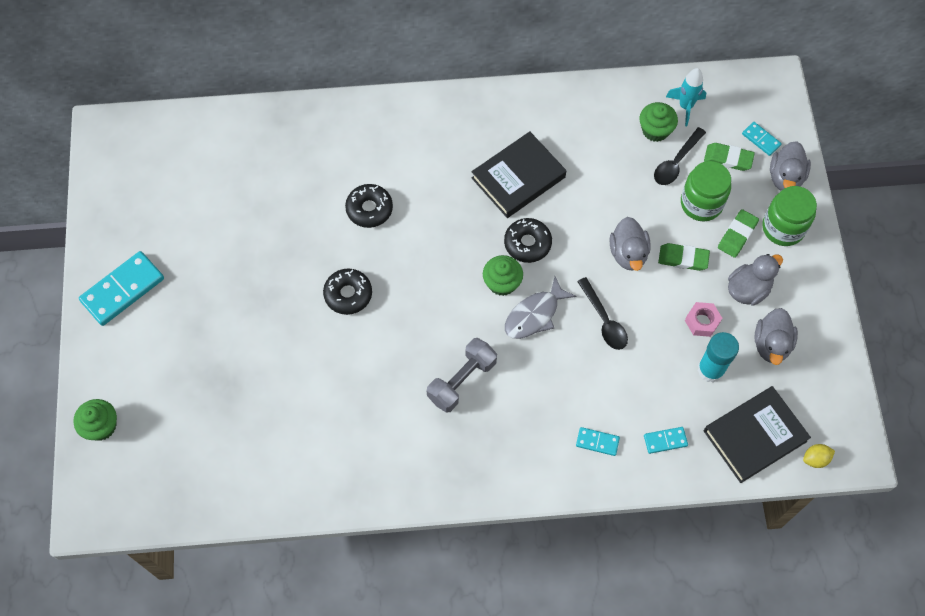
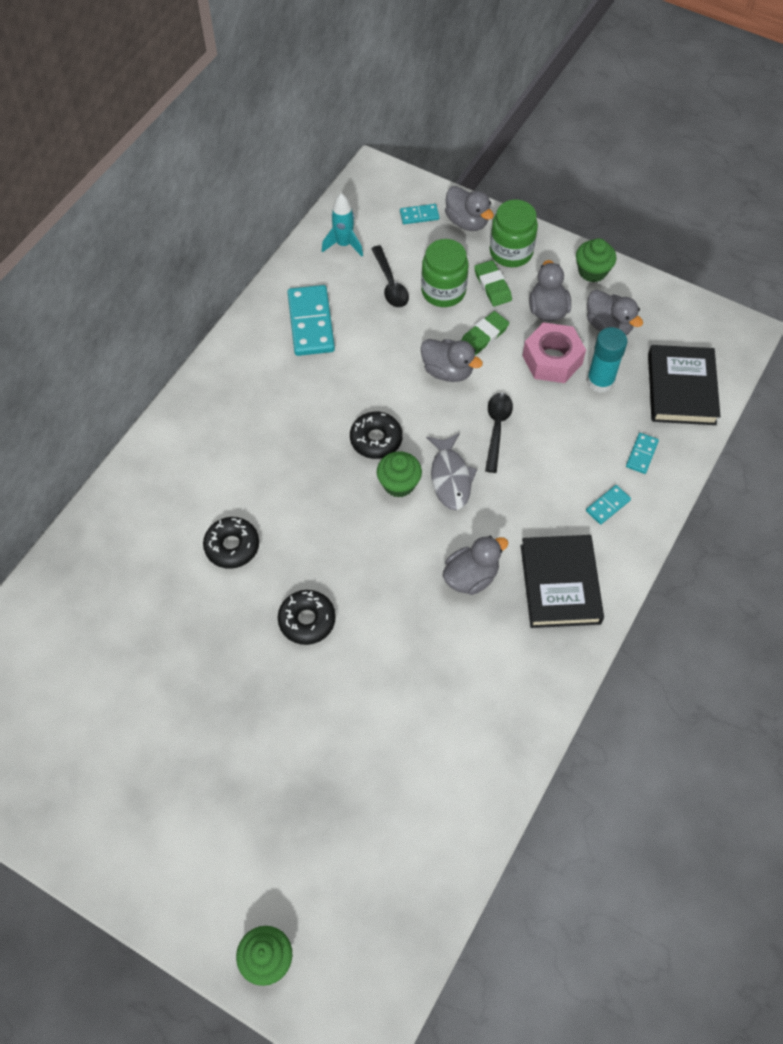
camera: 55 degrees left, 5 degrees down
turquoise domino [79,251,164,326] -> turquoise domino moved to [288,285,335,356]
grey dumbbell [427,338,497,413] -> grey duck [443,536,508,595]
black book [472,131,566,218] -> black book moved to [521,535,604,628]
black spoon [577,277,628,350] -> black spoon turned 90 degrees counterclockwise [485,393,513,473]
green cupcake [639,102,678,142] -> green cupcake moved to [576,238,617,282]
pink nut [685,302,722,337] -> pink nut [522,322,586,383], size x1.68
green eraser [704,143,755,171] -> none
yellow lemon [803,444,835,468] -> none

